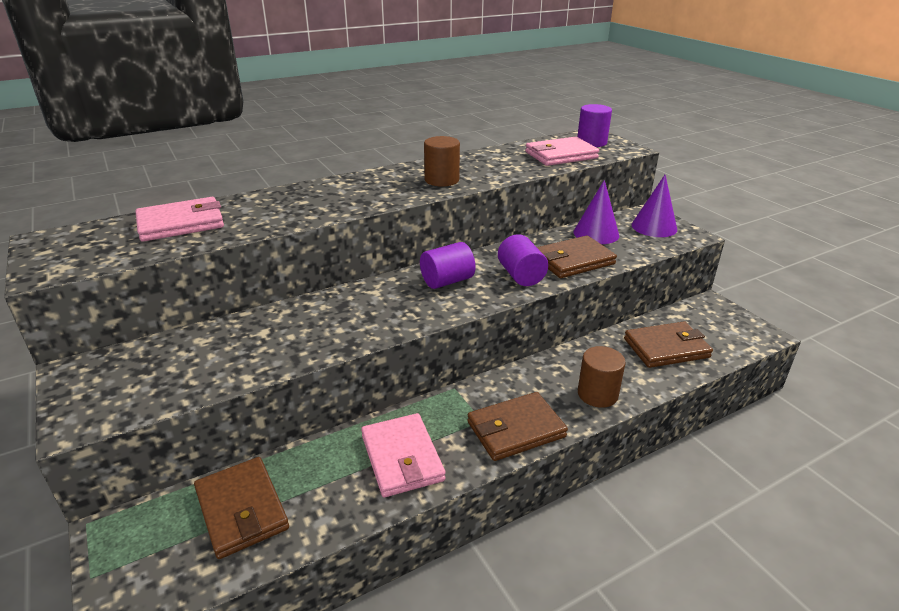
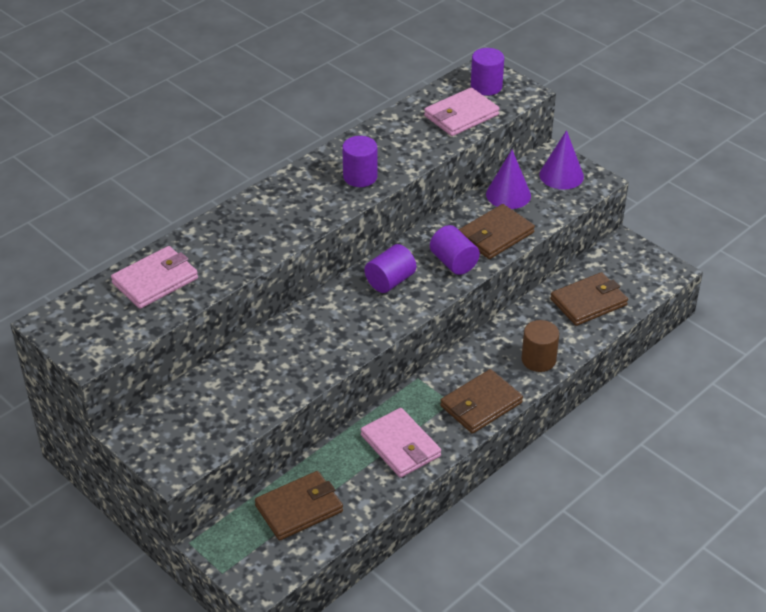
camera: 15 degrees left, 10 degrees up
brown wallet [194,457,289,559] -> brown wallet turned 75 degrees counterclockwise [255,471,343,540]
brown cylinder [424,136,460,187] -> purple cylinder [342,136,377,187]

